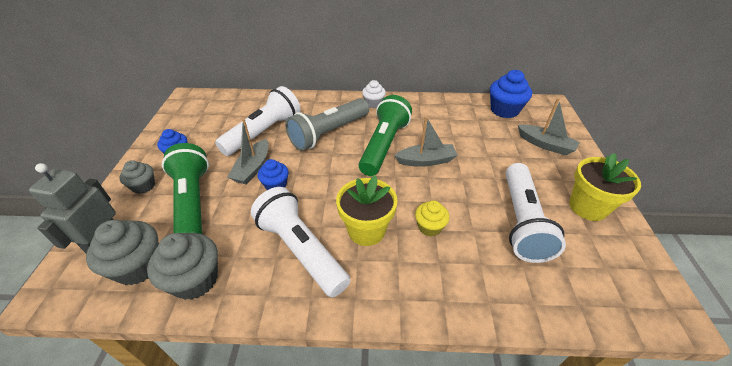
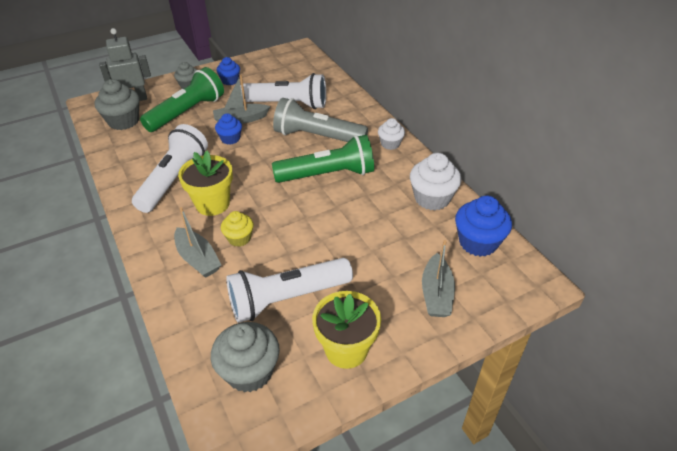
camera: 60 degrees right, 0 degrees up
grey cupcake [147,233,218,300] -> grey cupcake moved to [211,322,280,392]
grey boat [394,116,458,167] -> grey boat moved to [174,207,221,278]
none -> white cupcake [410,153,461,210]

